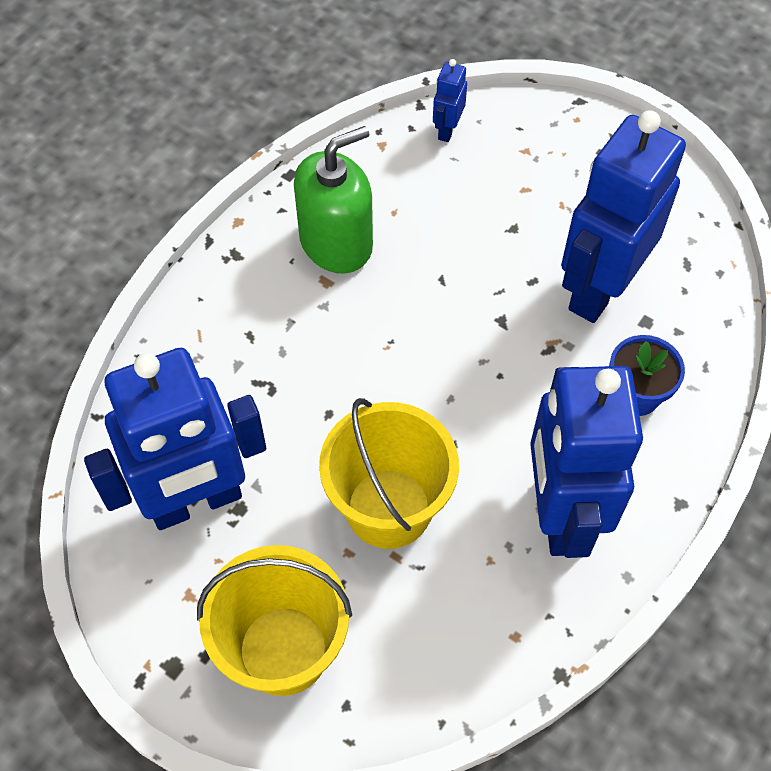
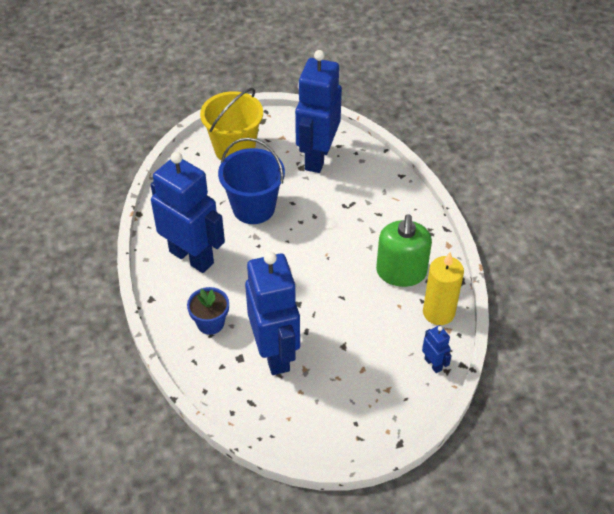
camera: 130 degrees right, 10 degrees down
yellow bucket [319,398,459,549] -> blue bucket [218,138,285,224]
none -> yellow candle [423,252,464,325]

